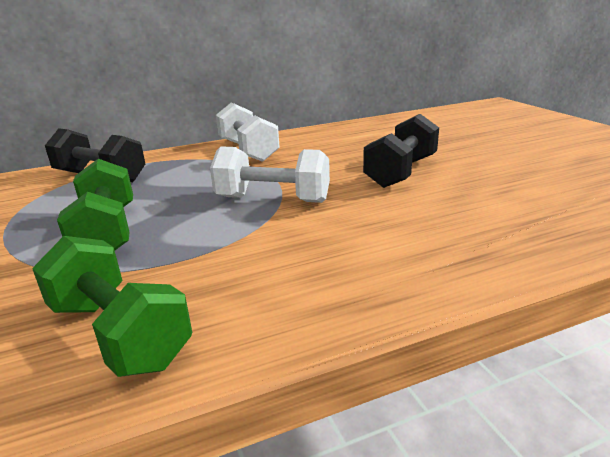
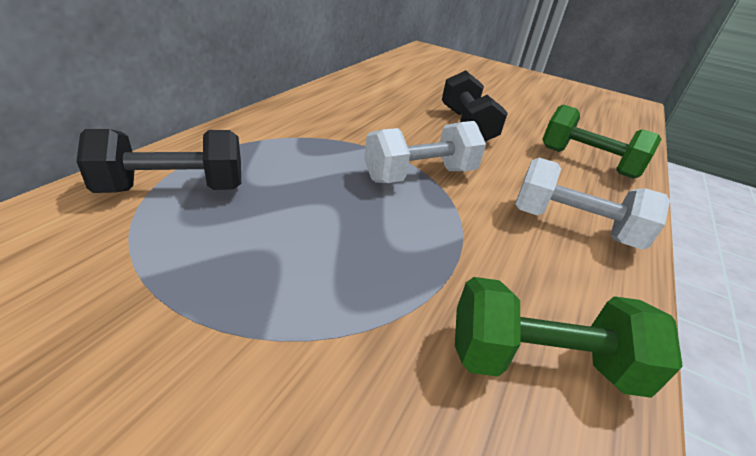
camera: 45 degrees left, 10 degrees up
green dumbbell [57,159,133,250] -> green dumbbell moved to [542,105,661,179]
white dumbbell [216,102,280,162] -> white dumbbell moved to [515,158,670,250]

